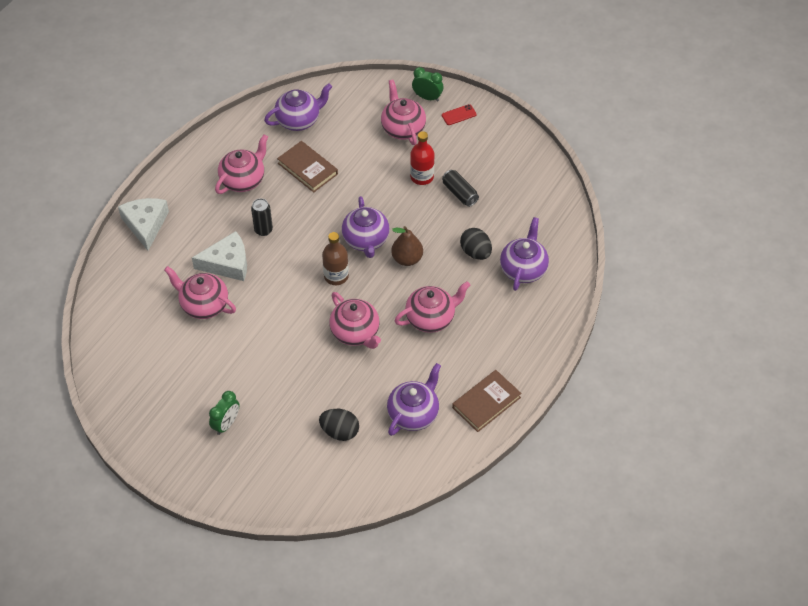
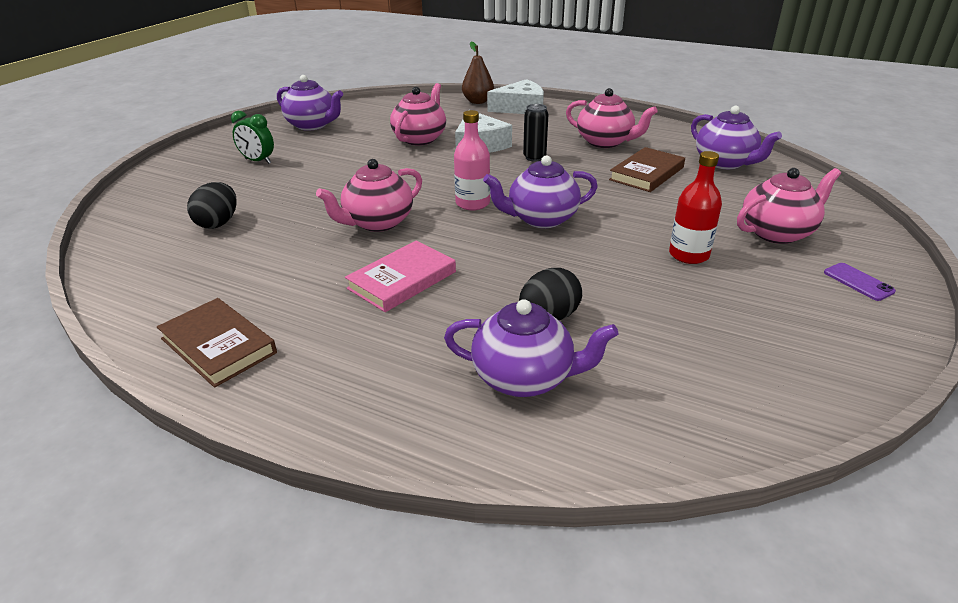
camera: 85 degrees right, 20 degrees down
brown bottle [322,232,349,285] -> pink bottle [454,110,490,210]
purple teapot [387,363,441,436] -> purple teapot moved to [277,75,343,131]
brown pear [391,226,423,266] -> brown pear moved to [462,41,494,104]
pink teapot [395,281,471,333] -> pink book [345,241,456,312]
green clock [412,67,443,101] -> none
red phone [442,104,476,125] -> purple phone [824,263,896,301]
black can [442,170,479,207] -> none

